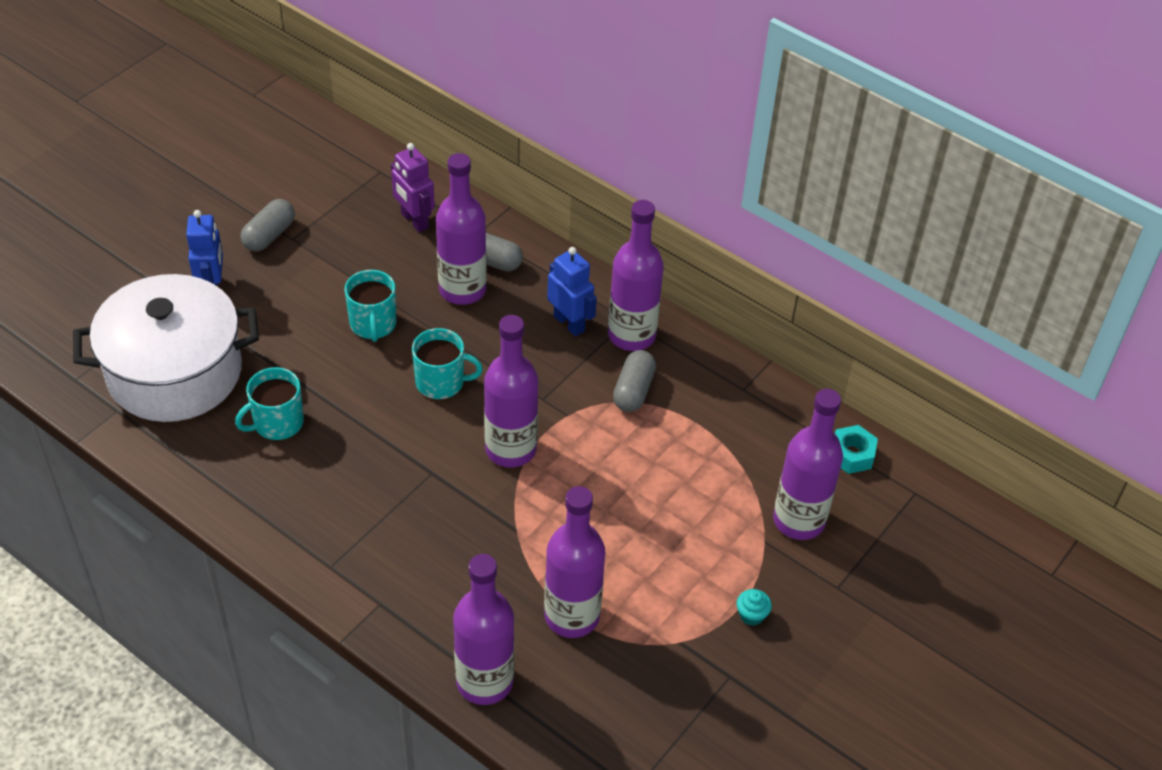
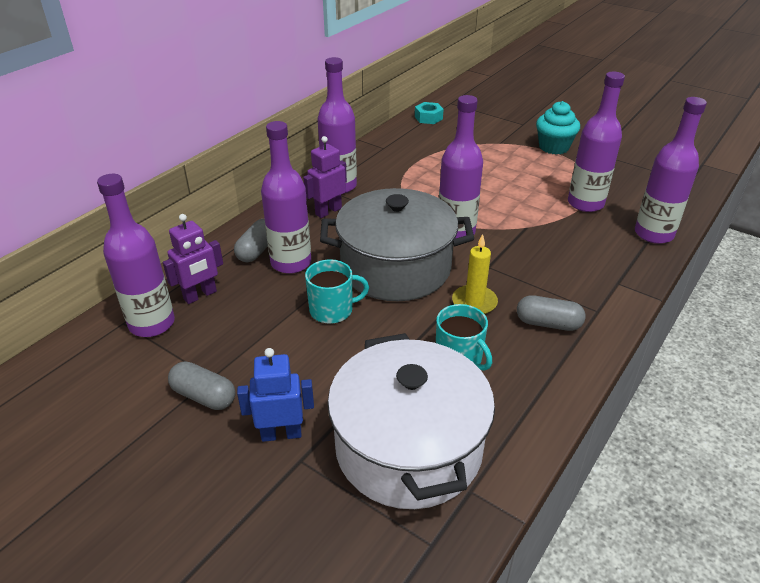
camera: 90 degrees left, 10 degrees down
turquoise mug [412,328,483,399] -> grey pot [320,188,474,301]
blue robot [547,247,597,336] -> purple robot [303,136,347,218]
grey capsule [613,350,656,412] -> grey capsule moved to [517,295,586,331]
turquoise cupcake [737,589,772,626] -> turquoise cupcake [536,101,580,155], size x2.09
purple bottle [773,389,843,540] -> purple bottle moved to [97,174,175,337]
none -> yellow candle [452,234,498,314]

